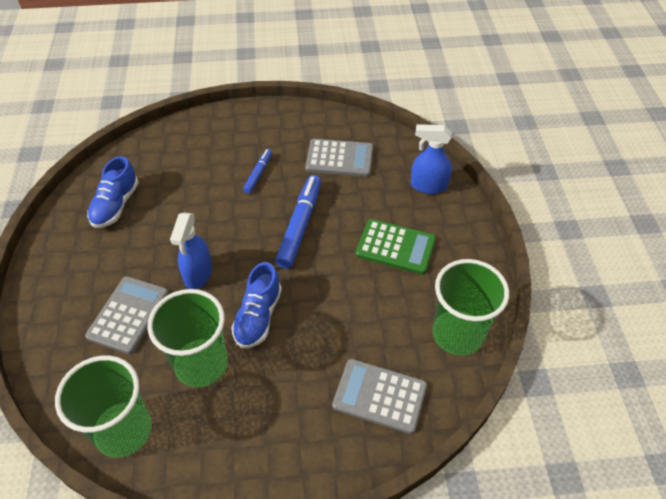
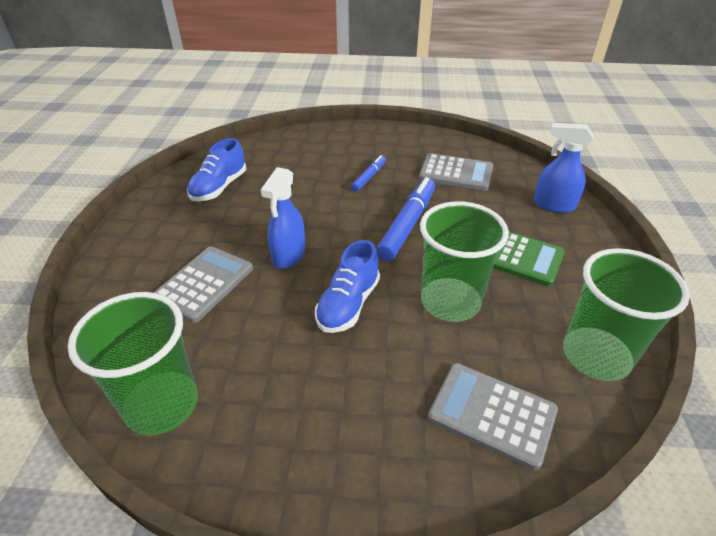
camera: 10 degrees right, 10 degrees down
green cup [148,289,228,387] -> green cup moved to [420,201,509,322]

